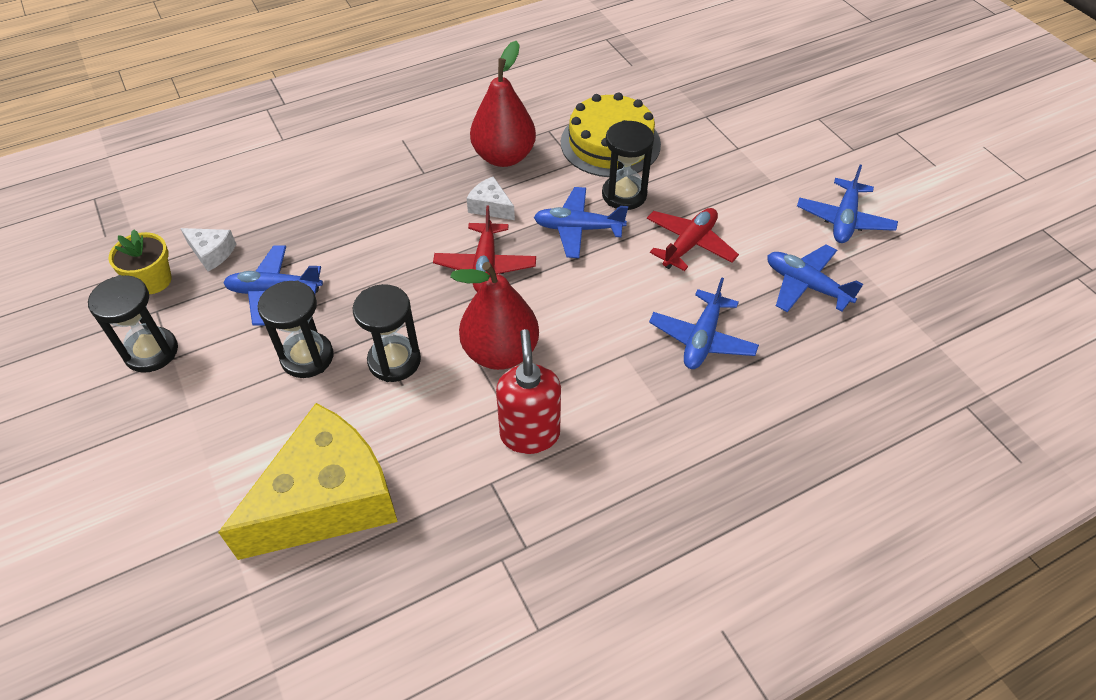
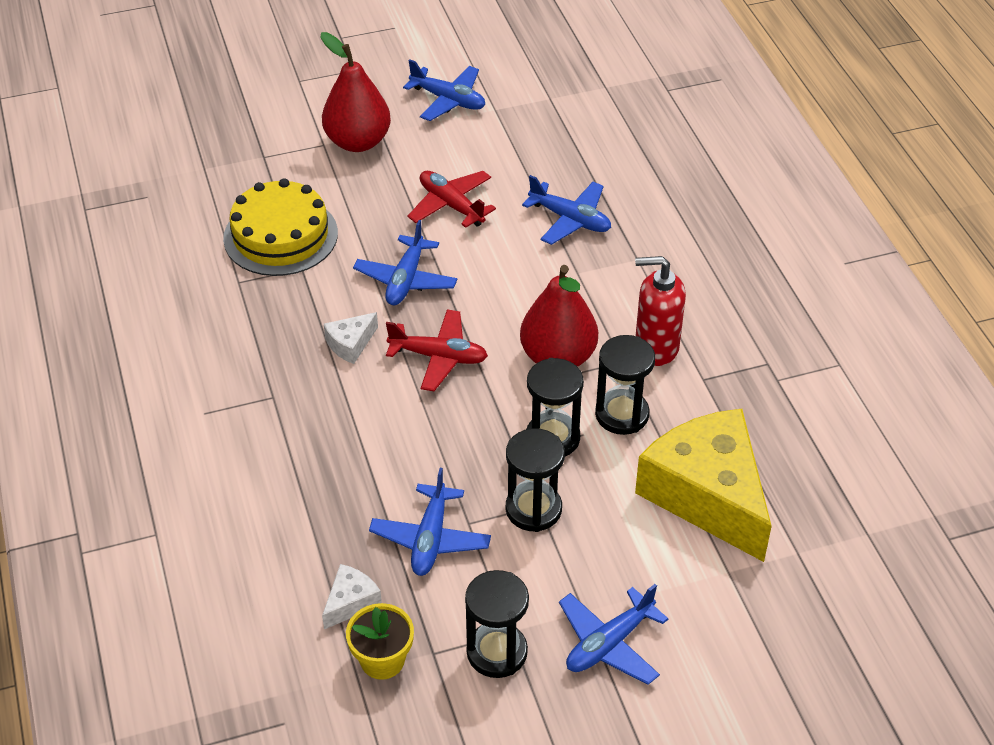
camera: 80 degrees left, 5 degrees down
red pear [470,41,536,167] -> red pear moved to [320,32,391,152]
black hourglass [602,120,654,210] -> black hourglass moved to [595,335,655,435]
blue plane [767,245,863,312] -> blue plane moved to [559,584,669,685]

